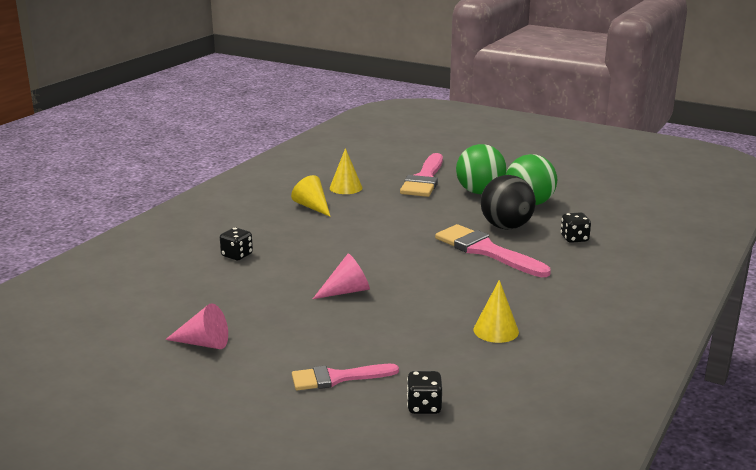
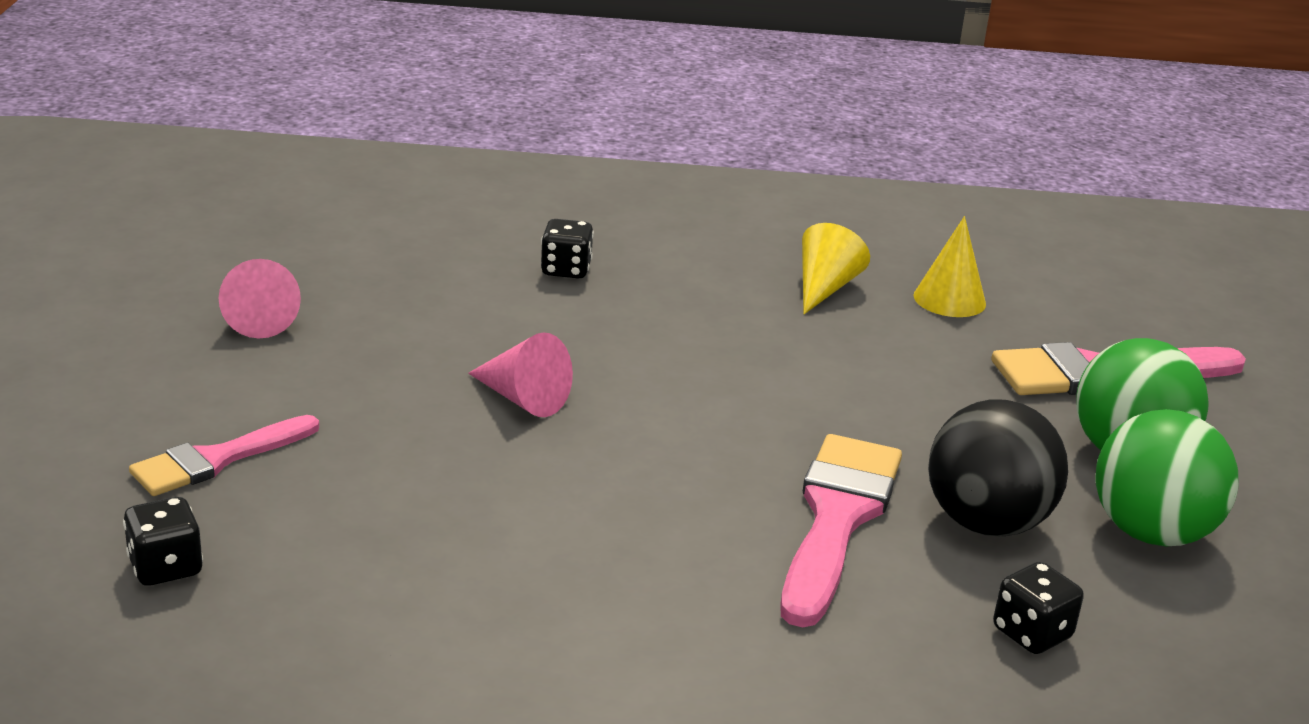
camera: 60 degrees right, 5 degrees up
pink brush [292,364,399,390] -> pink brush turned 90 degrees counterclockwise [129,415,319,496]
yellow cone [473,280,519,343] -> none

